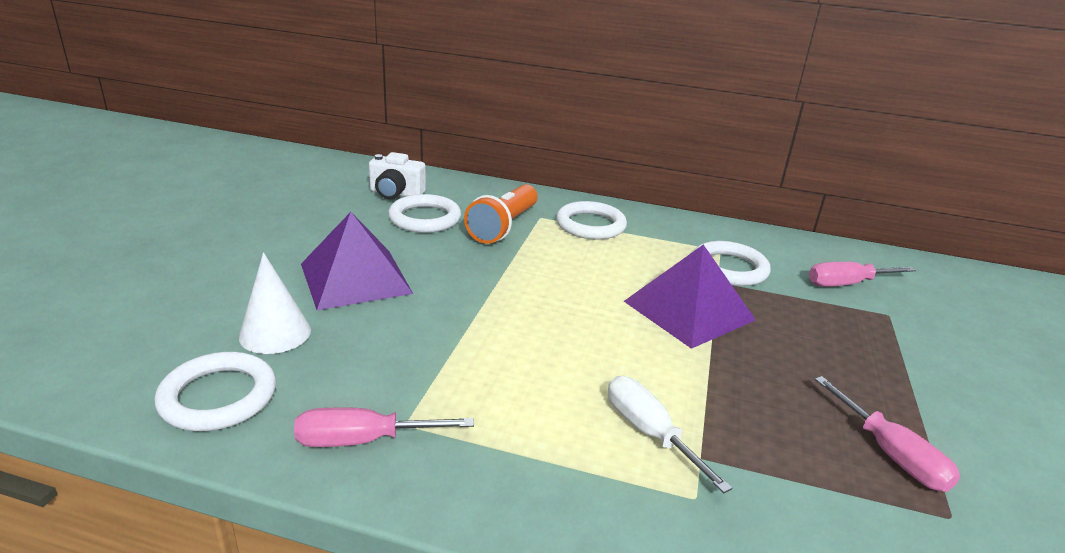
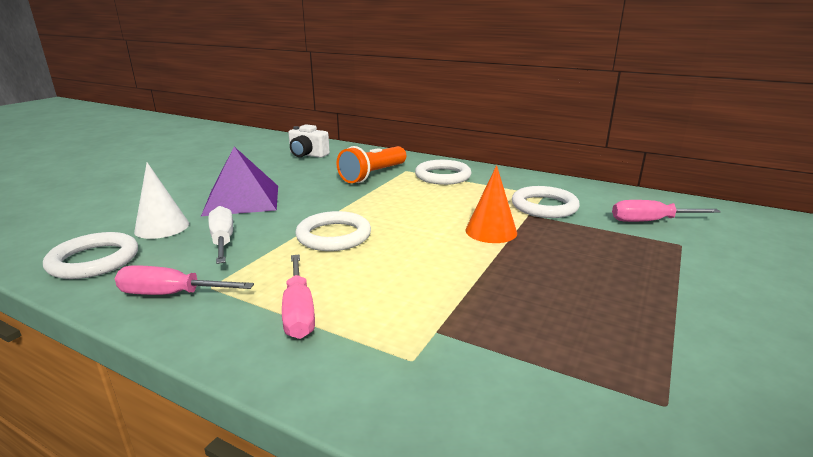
camera: 15 degrees right, 5 degrees down
white ring [388,194,461,233] -> white ring moved to [296,211,371,251]
white screwdriver [608,376,733,493] -> white screwdriver moved to [209,206,233,264]
purple pyramid [624,244,756,349] -> orange cone [466,165,517,243]
pink screwdriver [815,376,960,492] -> pink screwdriver moved to [282,255,315,339]

